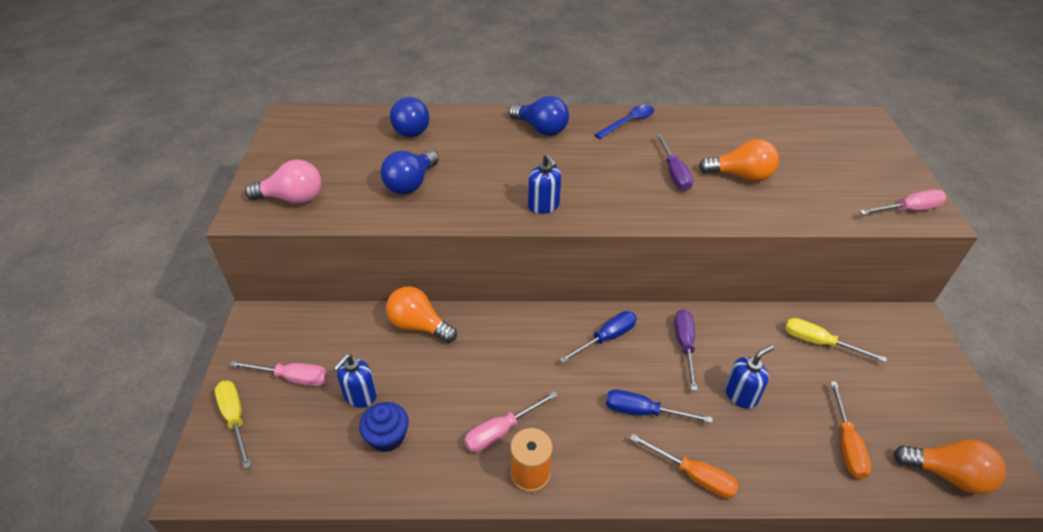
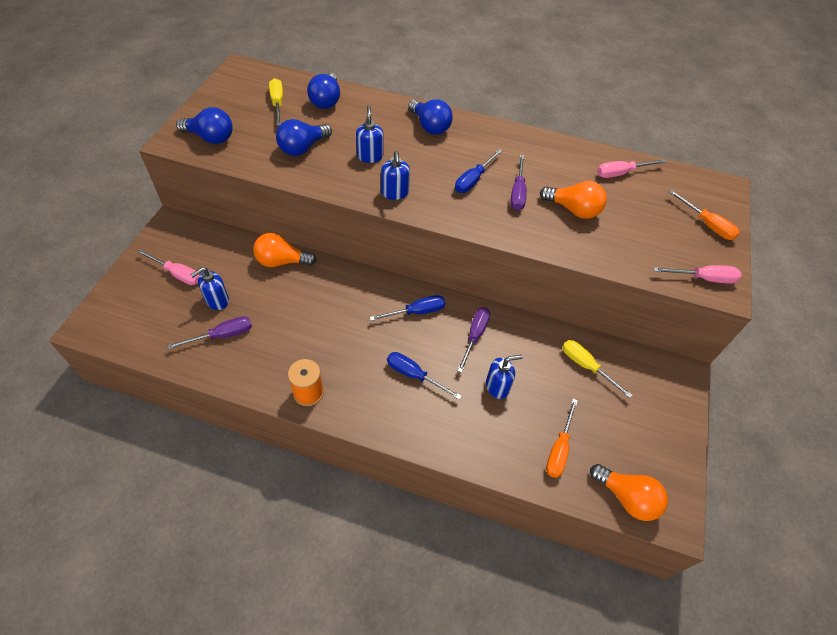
camera: 15 degrees right, 10 degrees up
yellow screwdriver [215,380,251,469] -> yellow screwdriver moved to [269,78,283,125]
pink light bulb [245,159,321,204] -> blue light bulb [176,107,233,144]
blue cupcake [359,402,409,452] -> purple screwdriver [168,316,252,349]
orange light bulb [386,286,457,343] -> orange light bulb turned 45 degrees counterclockwise [253,233,316,267]
pink screwdriver [464,391,558,452] -> pink screwdriver moved to [597,159,666,178]
blue spoon [594,105,654,139] -> none
orange screwdriver [630,434,739,498] -> orange screwdriver moved to [669,190,740,240]
none -> blue soap dispenser [356,105,383,163]
none -> blue screwdriver [455,149,502,193]

